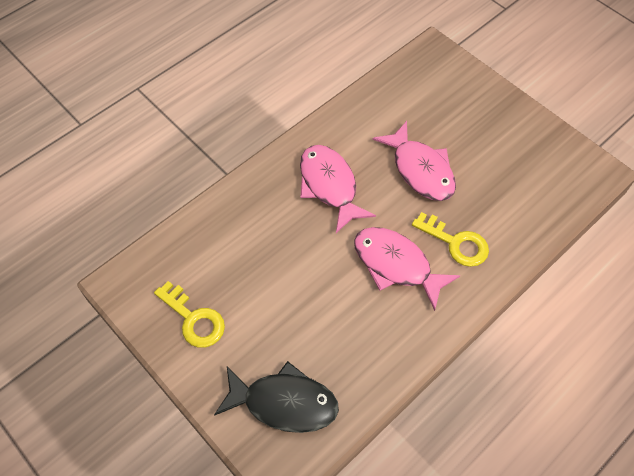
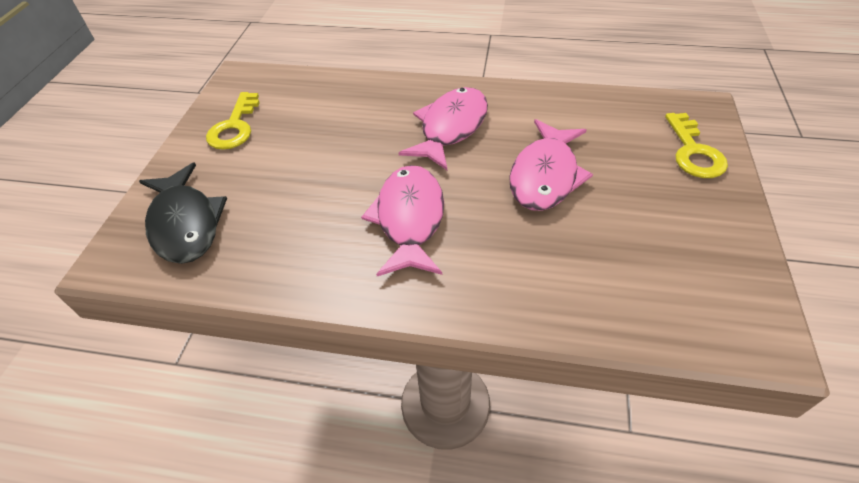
camera: 55 degrees right, 10 degrees down
yellow key [412,212,489,267] -> yellow key moved to [665,113,728,178]

